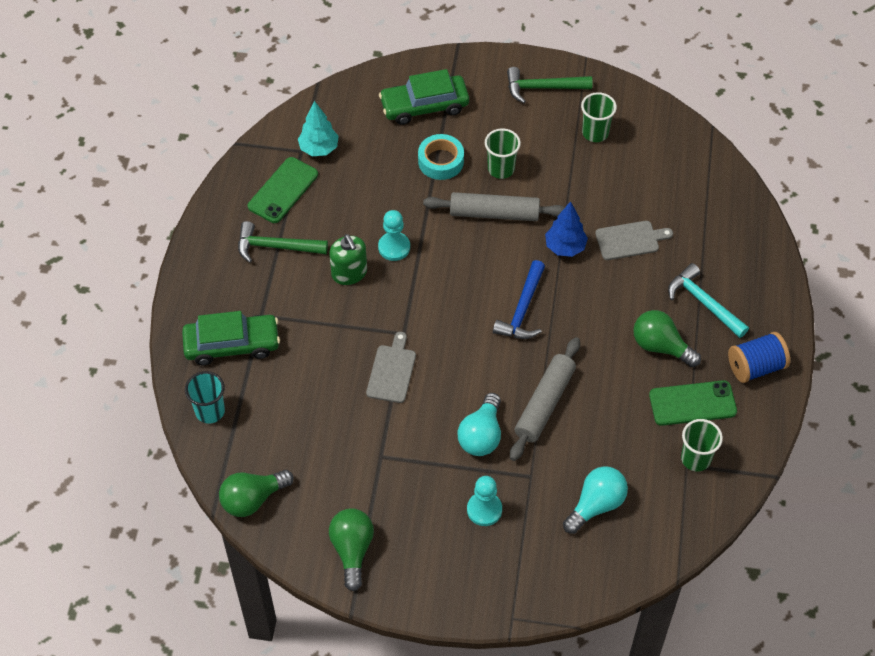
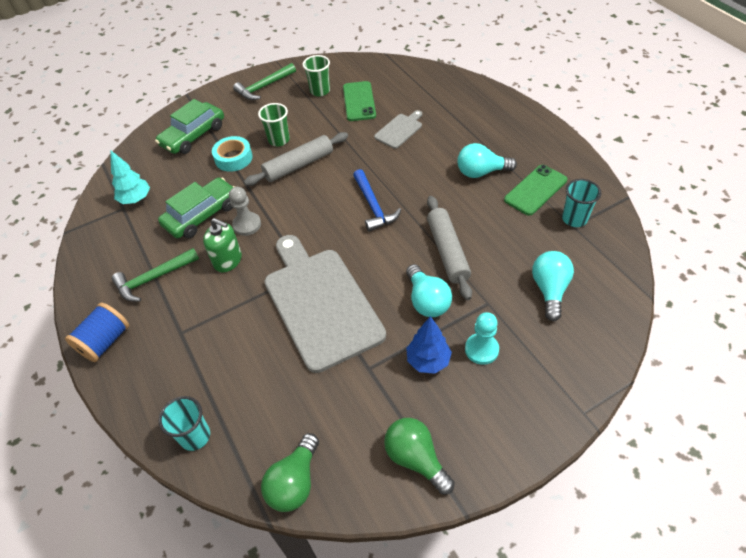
camera: 35 degrees left, 5 degrees down
green car [182,311,280,365] -> green car moved to [158,177,235,238]
green phone [248,157,318,223] -> green phone moved to [343,81,376,121]
grey cutting board [366,332,416,403] -> grey cutting board [264,235,386,373], size x2.25
turquoise pawn [378,210,410,261] -> grey pawn [229,187,261,236]
blue tree [545,201,588,257] -> blue tree moved to [406,316,452,374]
green light bulb [633,310,701,367] -> turquoise light bulb [457,143,517,178]
turquoise hammer [668,263,749,338] -> none
green cup [681,419,723,472] -> turquoise cup [562,179,601,227]
blue spool [728,332,790,383] -> blue spool moved to [65,303,129,362]

